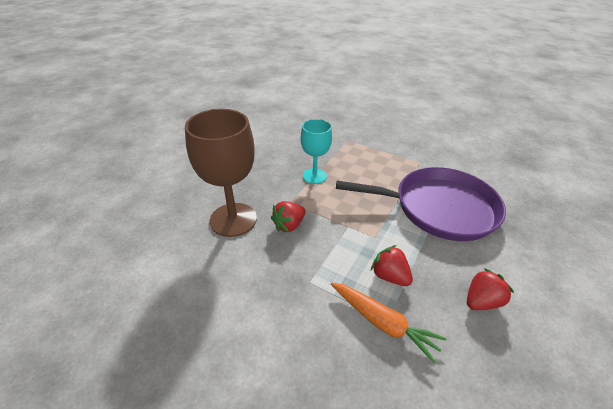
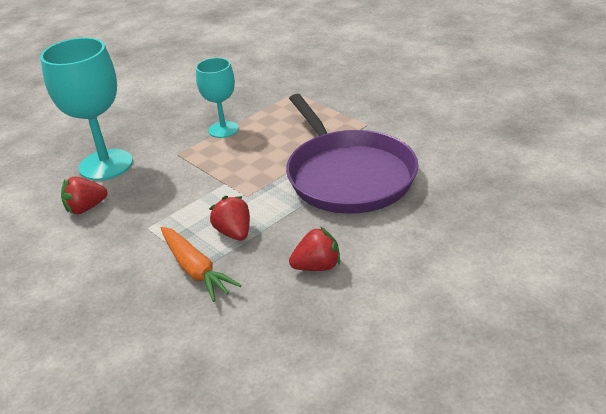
camera: 20 degrees right, 5 degrees down
brown goblet [185,109,257,237] -> turquoise goblet [40,38,133,181]
red strawberry [271,201,305,233] -> red strawberry moved to [61,176,107,214]
purple pan [336,167,506,241] -> purple pan turned 45 degrees clockwise [286,94,419,214]

